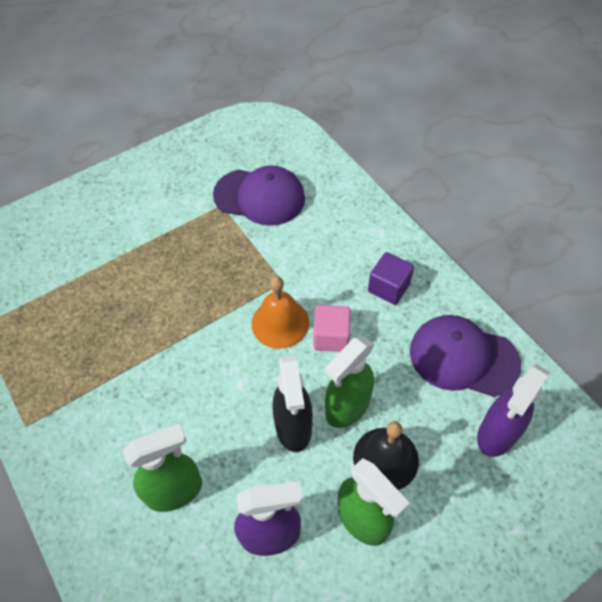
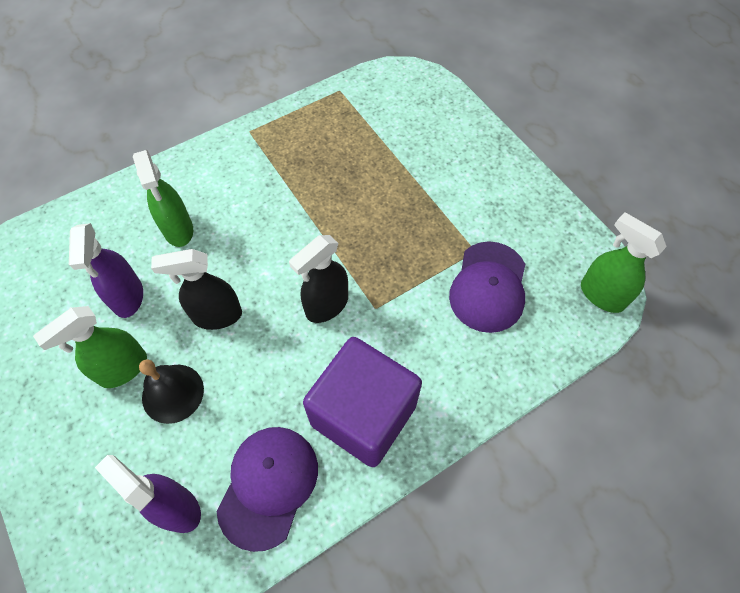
camera: 90 degrees right, 5 degrees up
orange bell [252,276,309,349] -> black spray bottle [289,235,348,323]
pink cube [313,305,351,352] -> none
green spray bottle [325,336,374,428] -> green spray bottle moved to [581,212,667,313]
purple cube [368,252,414,305] -> purple cube [303,337,422,467], size x2.19

